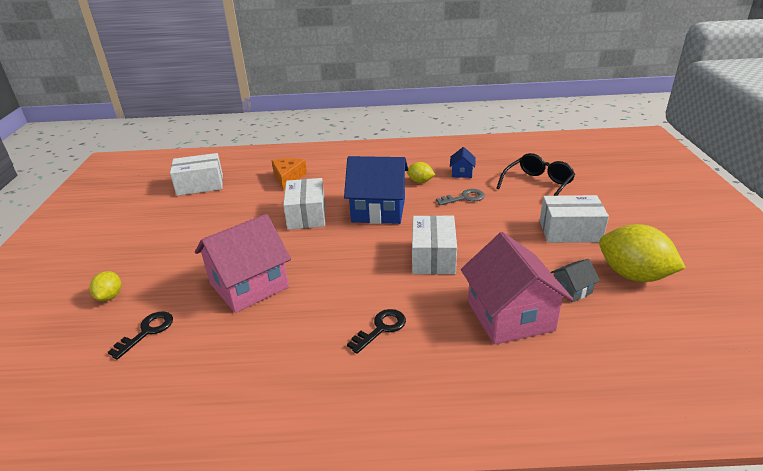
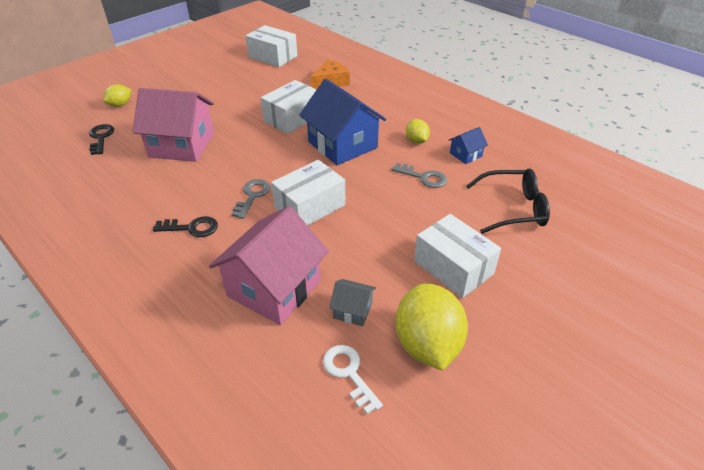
camera: 45 degrees right, 10 degrees up
black key [108,311,173,360] -> black key turned 90 degrees counterclockwise [89,124,114,155]
none -> grey key [232,179,270,219]
none -> white key [323,345,383,414]

